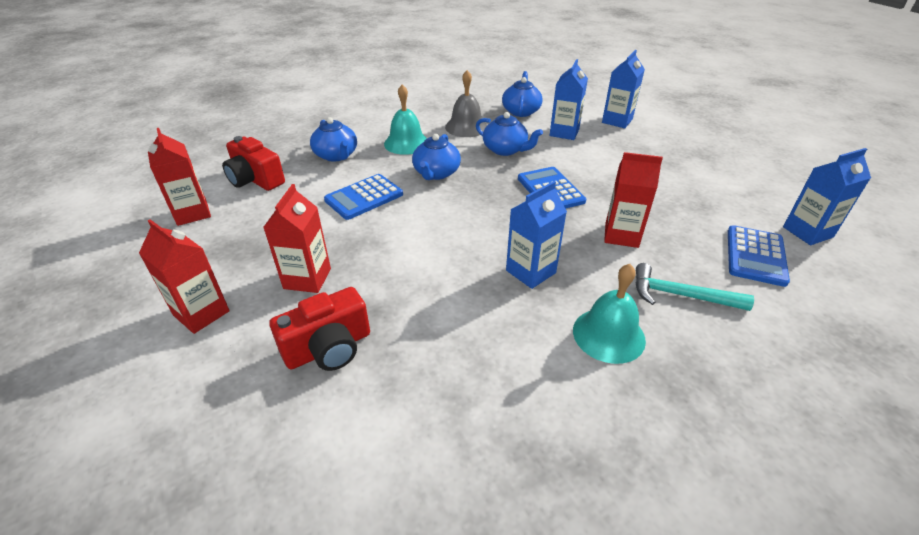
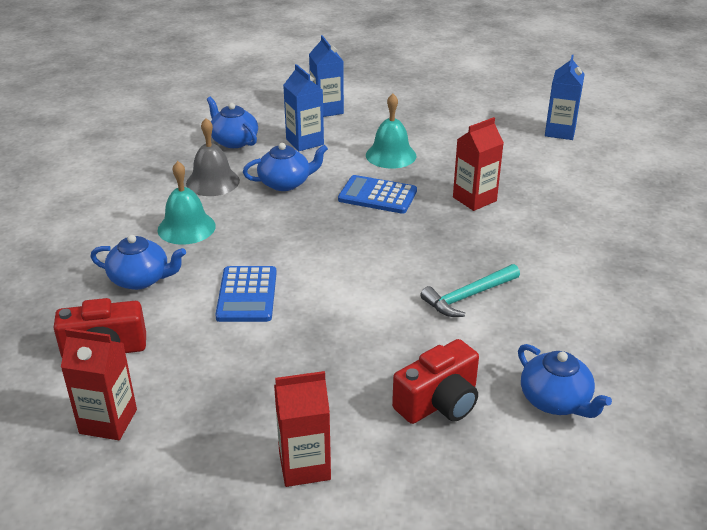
camera: 50 degrees left, 5 degrees down
red carton [263,184,331,293] -> none
red camera [269,287,370,371] -> red camera turned 45 degrees clockwise [392,339,479,424]
blue teapot [412,134,461,180] -> blue teapot moved to [518,344,612,418]
blue carton [506,181,567,289] -> none
turquoise bell [573,264,646,364] -> turquoise bell moved to [366,94,417,169]
turquoise hammer [635,263,754,311] -> turquoise hammer moved to [420,264,520,317]
blue calculator [728,225,790,287] -> none

